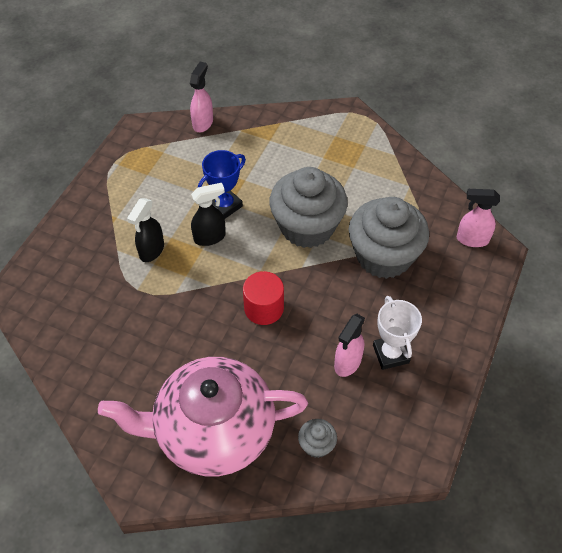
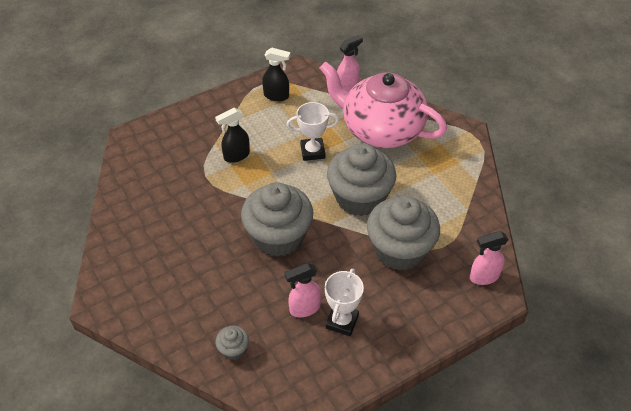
camera: 35 degrees right, 5 degrees down
pink teapot [98,357,308,476] -> pink teapot moved to [320,61,447,148]
black spray bottle [191,183,226,246] -> black spray bottle moved to [262,47,291,101]
blue trophy [198,150,246,219] -> white trophy [287,102,339,161]
red cylinder [243,271,284,325] -> grey cupcake [241,182,313,257]
pink spray bottle [457,189,500,247] -> pink spray bottle turned 60 degrees counterclockwise [470,231,509,285]

